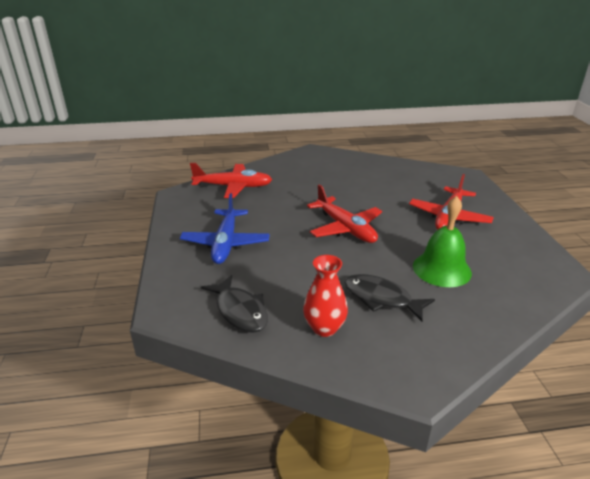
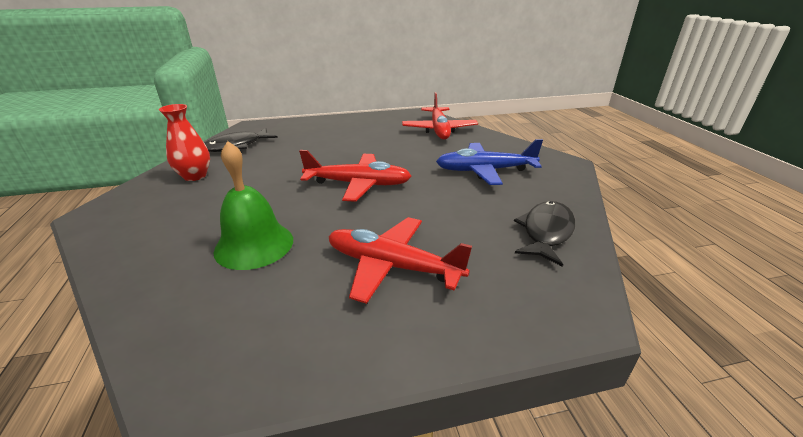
camera: 85 degrees right, 0 degrees up
blue plane [180,193,270,264] -> blue plane moved to [436,139,543,185]
red plane [307,184,382,243] -> red plane turned 135 degrees counterclockwise [299,150,411,202]
black fish [345,274,435,322] -> black fish moved to [514,201,575,266]

